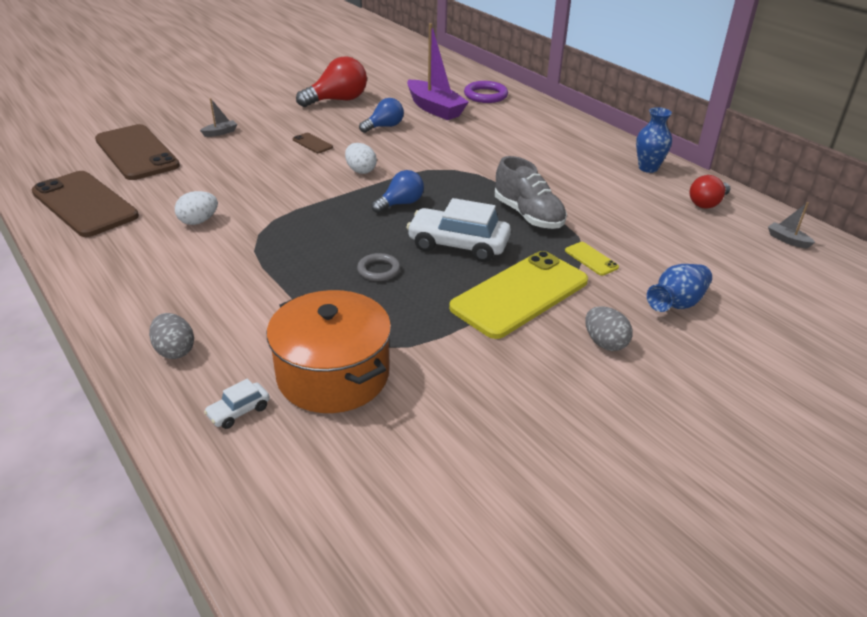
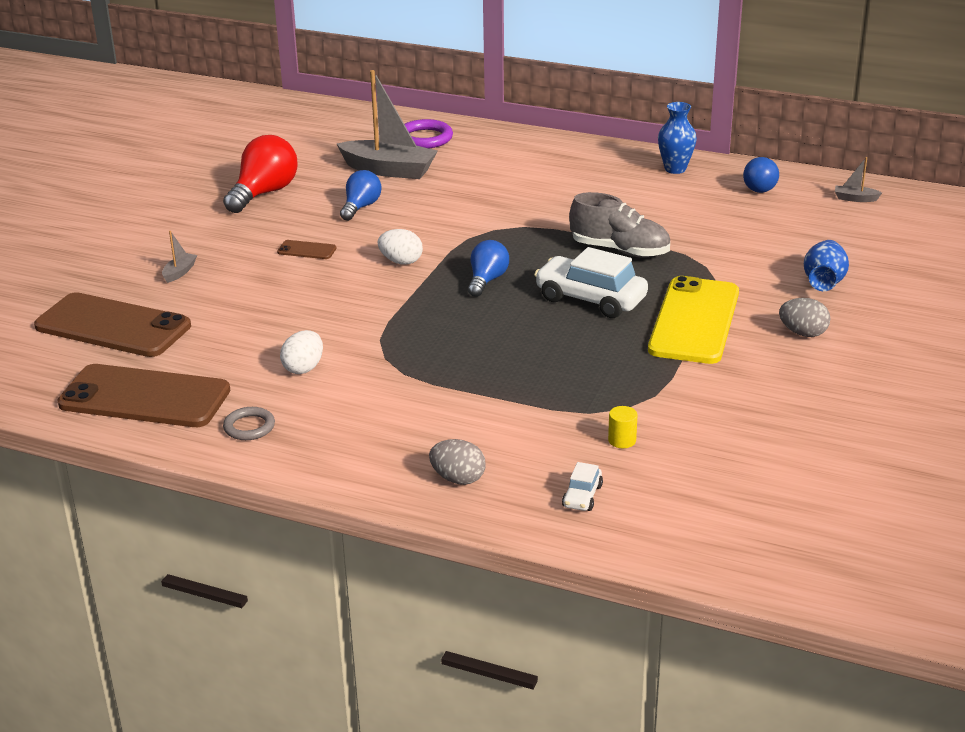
camera: 30 degrees left, 5 degrees down
orange pot [267,290,391,413] -> yellow cylinder [608,406,638,448]
grey ring [357,253,400,281] -> grey ring moved to [223,407,275,440]
white car [406,198,511,262] -> white car turned 45 degrees clockwise [534,247,648,318]
purple boat [407,23,469,120] -> grey boat [337,70,438,179]
yellow phone [565,242,619,276] -> none
red light bulb [690,175,730,209] -> blue light bulb [743,157,779,193]

